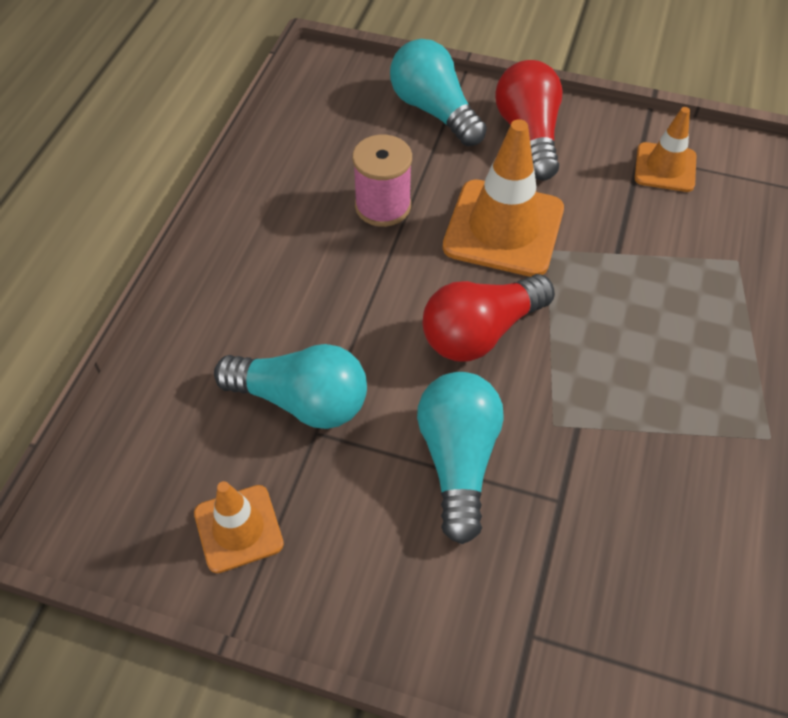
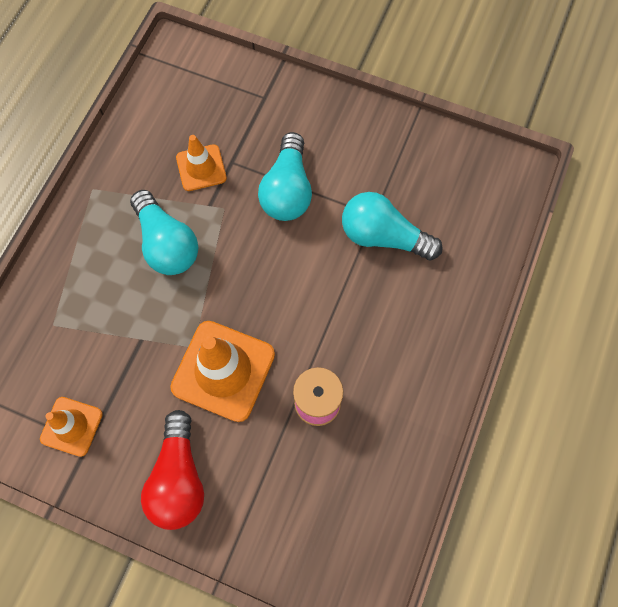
camera: 175 degrees left, 15 degrees up
orange traffic cone [194,481,284,573] -> orange traffic cone moved to [176,135,227,191]
turquoise light bulb [390,39,487,146] -> turquoise light bulb moved to [130,190,198,275]
red light bulb [423,274,555,362] -> none

